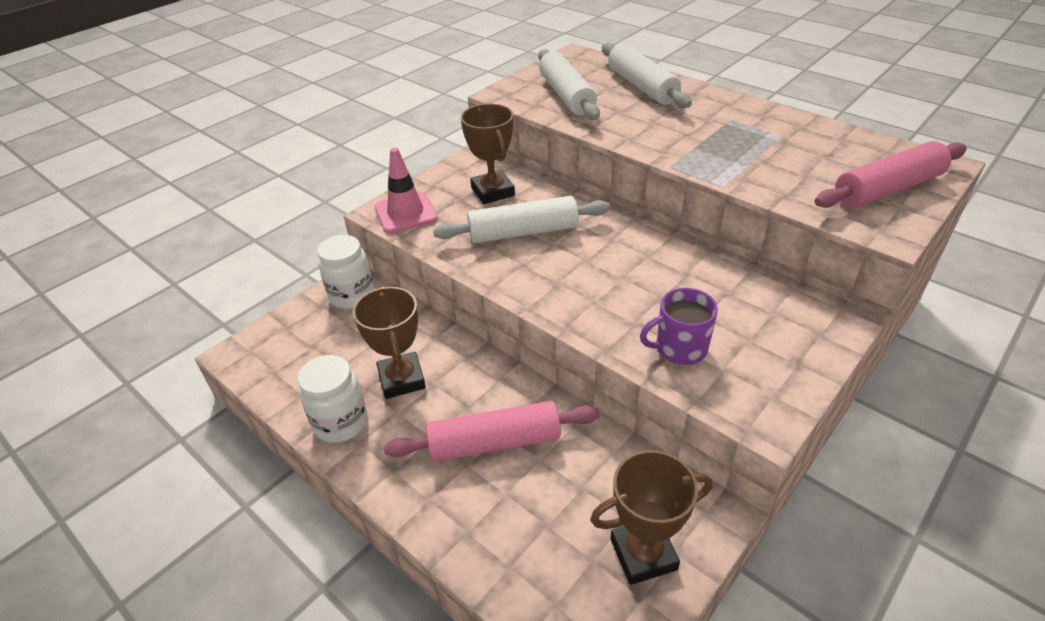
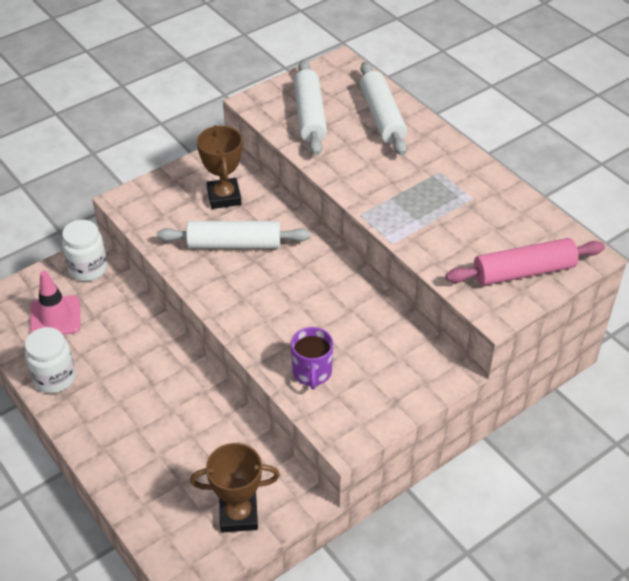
camera: 10 degrees right, 5 degrees up
brown trophy [353,287,426,399] -> none
pink traffic cone [375,148,438,233] -> pink traffic cone moved to [30,271,81,335]
pink rolling pin [384,401,600,462] -> none
purple mug [640,288,718,365] -> purple mug turned 90 degrees counterclockwise [291,327,333,390]

